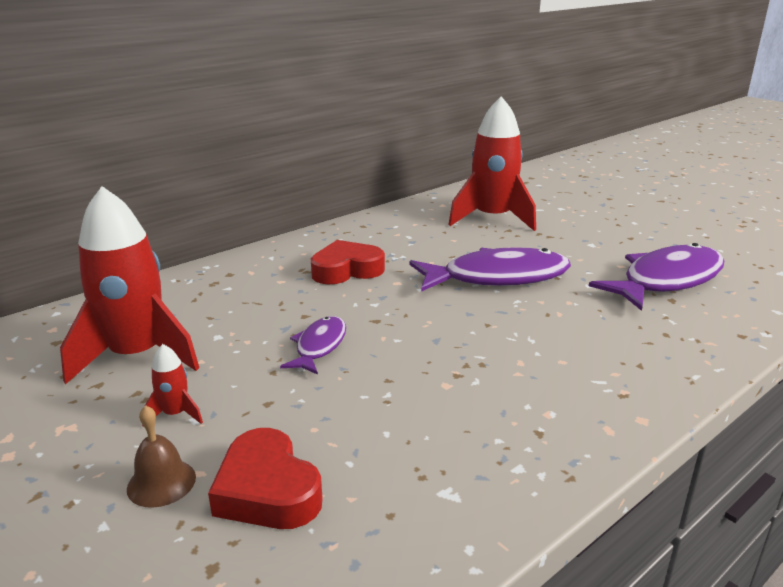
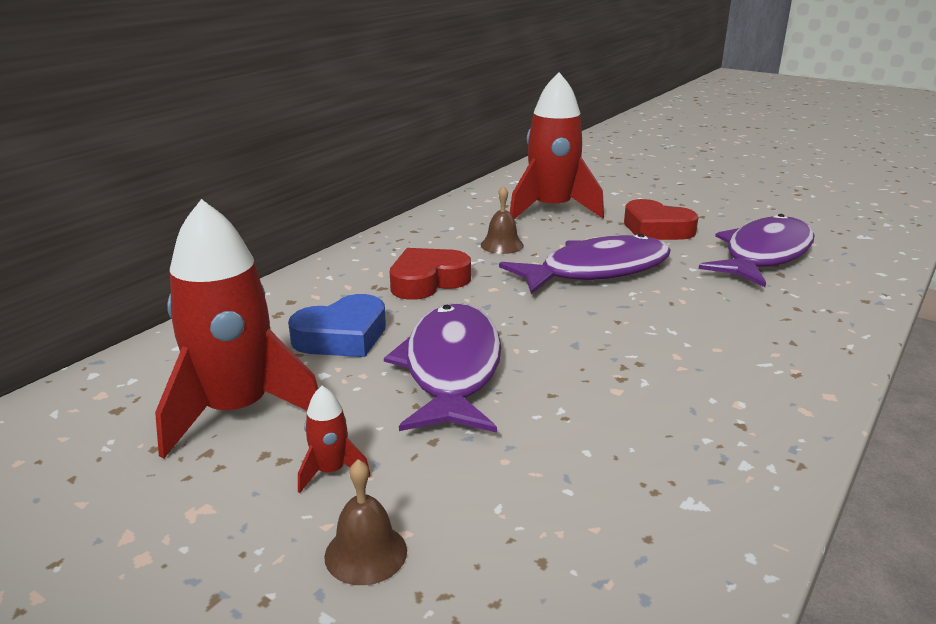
camera: 15 degrees left, 0 degrees up
red heart [208,428,323,529] -> red heart moved to [624,199,698,240]
purple fish [280,316,346,375] -> purple fish [384,303,502,433], size x1.90
none -> blue heart [288,294,386,357]
none -> brown bell [481,186,524,254]

